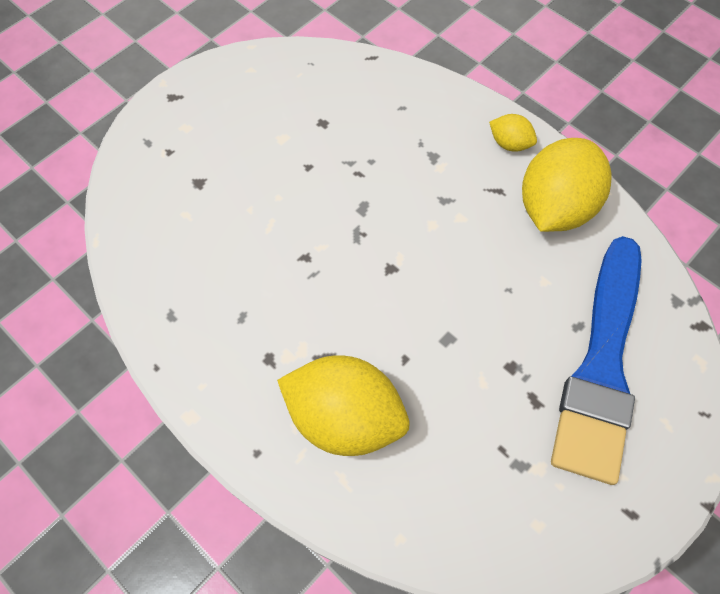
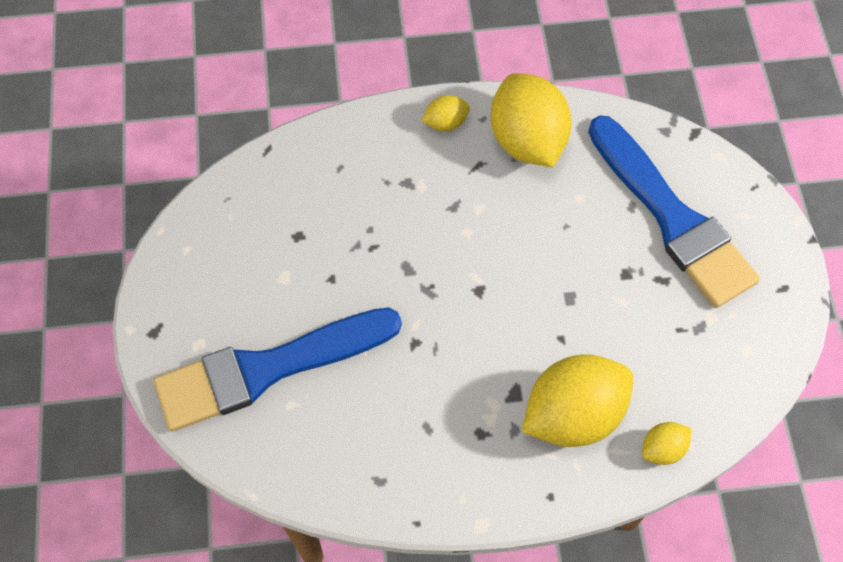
camera: 50 degrees left, 0 degrees up
none -> blue brush [153,307,402,431]
none -> yellow lemon [642,422,692,465]

